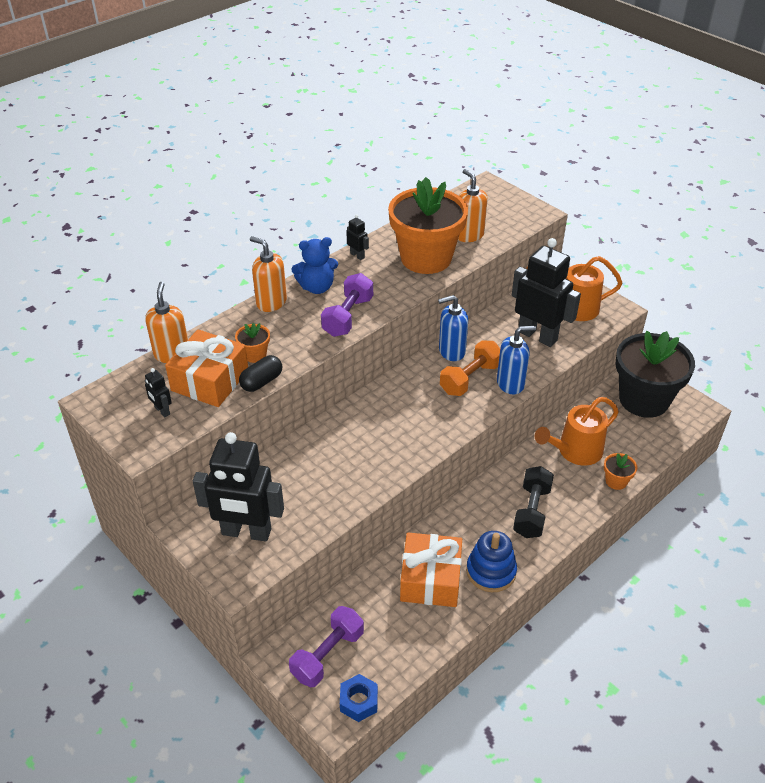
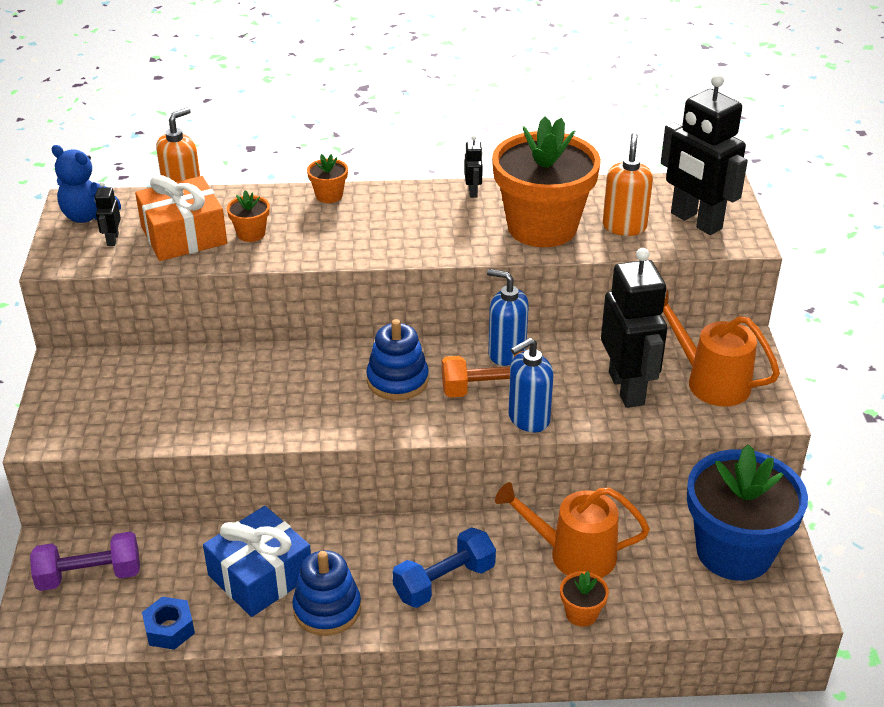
camera: 40 degrees right, 5 degrees down
black robot [193,432,284,541] -> black robot moved to [661,74,748,235]
black capsule [239,355,282,392] -> none
orange soap dispenser [250,236,287,312] -> orange flower pot [307,154,348,203]
blue teddy bear [291,237,338,294] -> blue teddy bear moved to [51,145,121,223]
purple dumbbell [321,273,373,337] -> none
blue nut [340,674,378,722] -> blue nut moved to [142,597,195,650]
orange gift [400,533,462,607] -> blue gift [203,506,311,617]
blue soap dispenser [497,326,536,394] -> blue soap dispenser turned 120 degrees clockwise [508,338,553,433]
black dumbbell [513,466,554,538] -> blue dumbbell [393,527,496,608]
black flower pot [615,331,695,418] -> blue flower pot [687,444,808,581]
none -> blue stacking toy [366,319,429,400]

